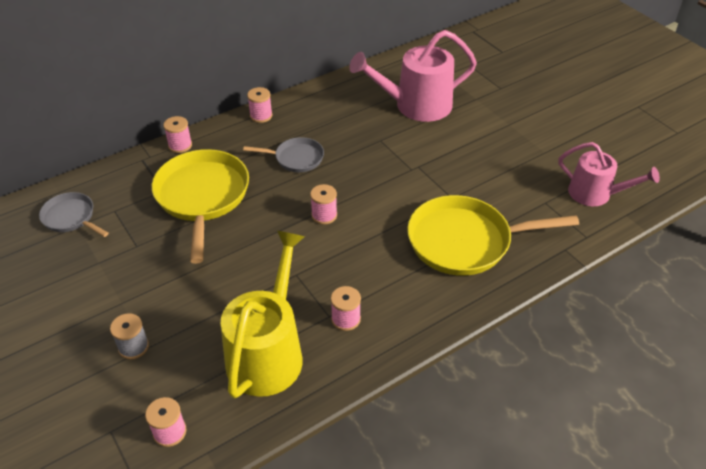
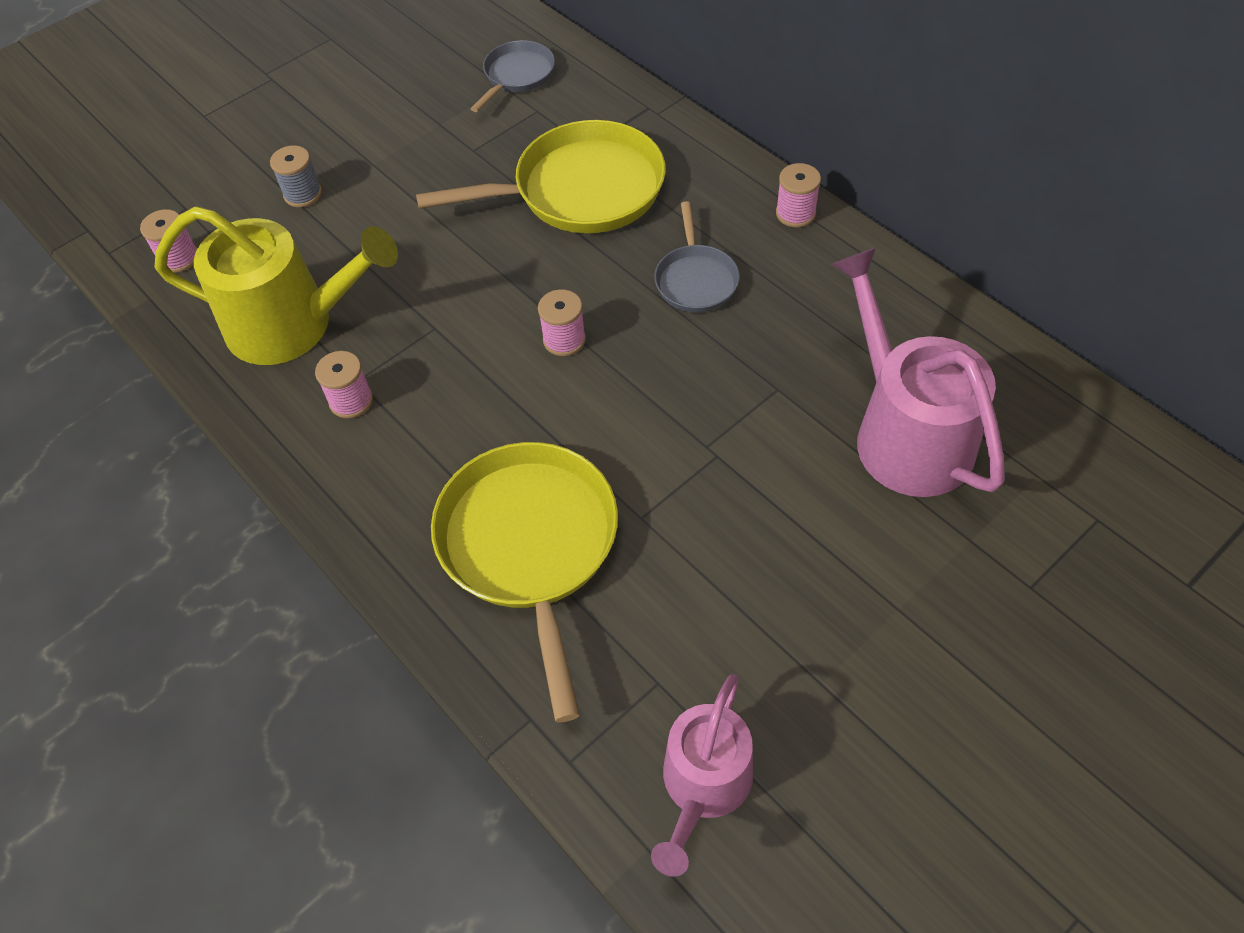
camera: 85 degrees right, 10 degrees up
pink spool [163,116,192,153] -> none

